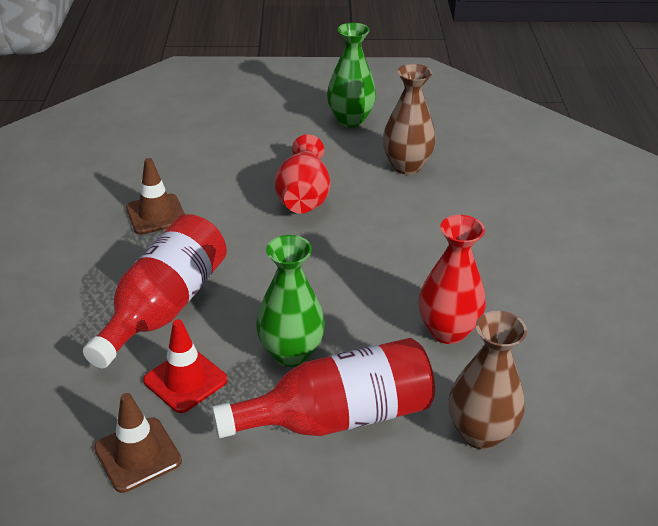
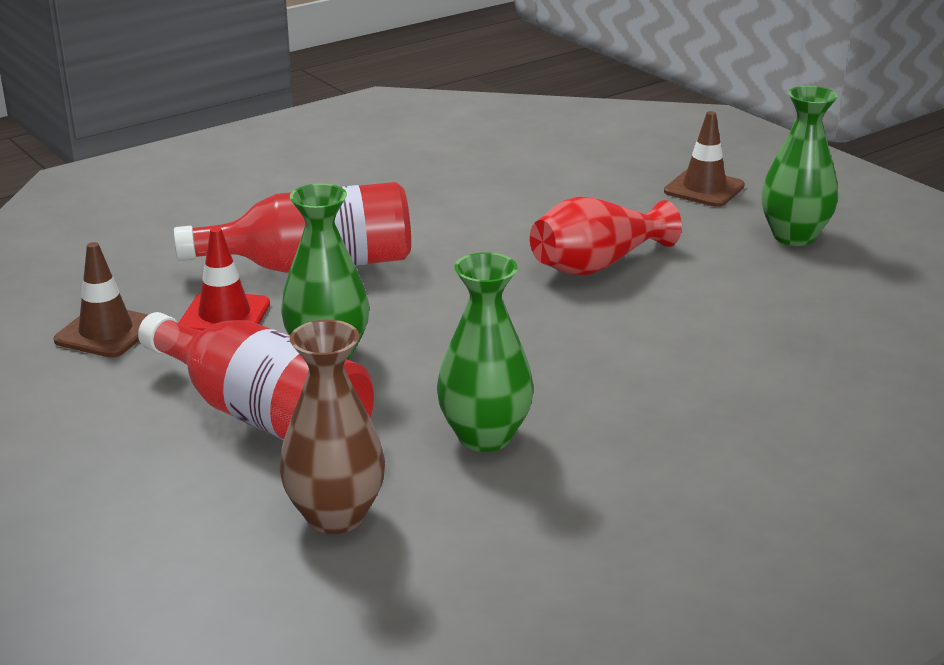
camera: 55 degrees right, 10 degrees down
brown traffic cone [126,158,185,235] -> brown traffic cone moved to [664,111,745,207]
brown vase [383,64,436,175] -> none
red vase [419,215,486,344] -> green vase [437,252,534,452]

